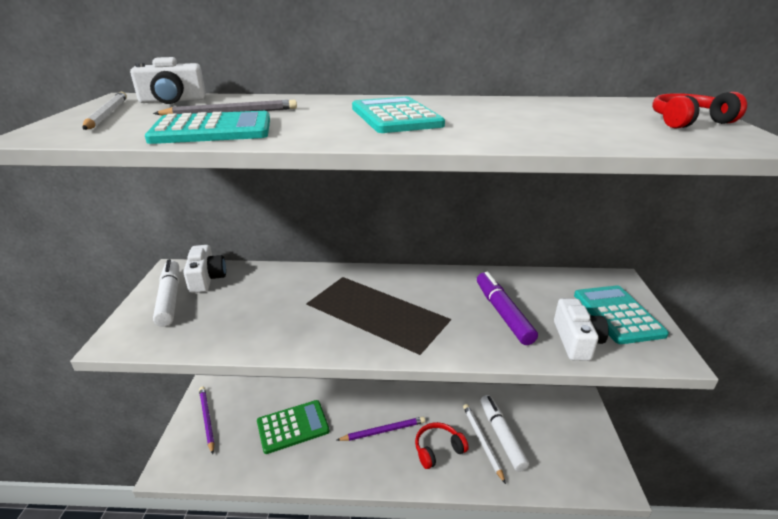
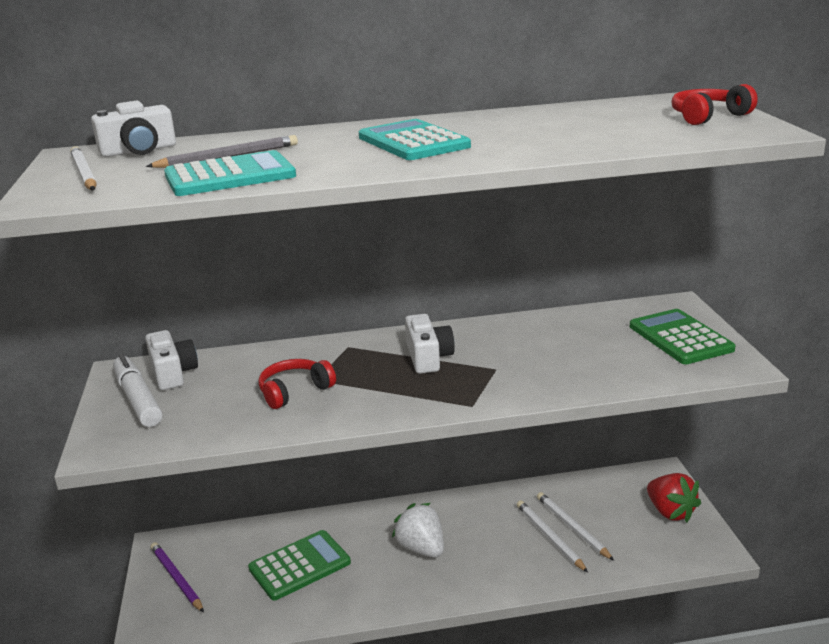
camera: 10 degrees left, 5 degrees down
purple pencil [337,417,425,441] -> white strawberry [392,503,444,558]
red headphones [415,422,469,469] -> red headphones moved to [258,359,336,409]
purple marker [477,272,538,345] -> none
white marker [481,395,529,472] -> white pencil [537,492,614,561]
white camera [554,298,609,361] -> white camera moved to [405,314,455,374]
turquoise calculator [574,285,669,344] -> green calculator [630,309,736,364]
none -> red strawberry [647,473,701,522]

